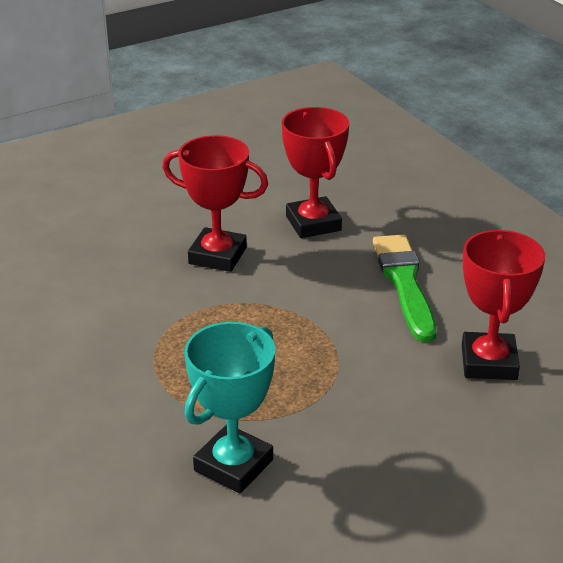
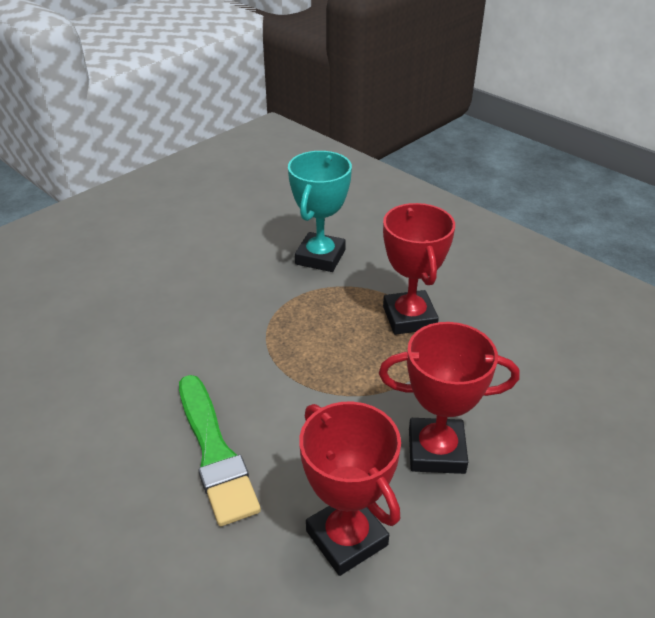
camera: 165 degrees right, 5 degrees up
red trophy [462,230,545,380] -> red trophy moved to [383,203,455,335]

